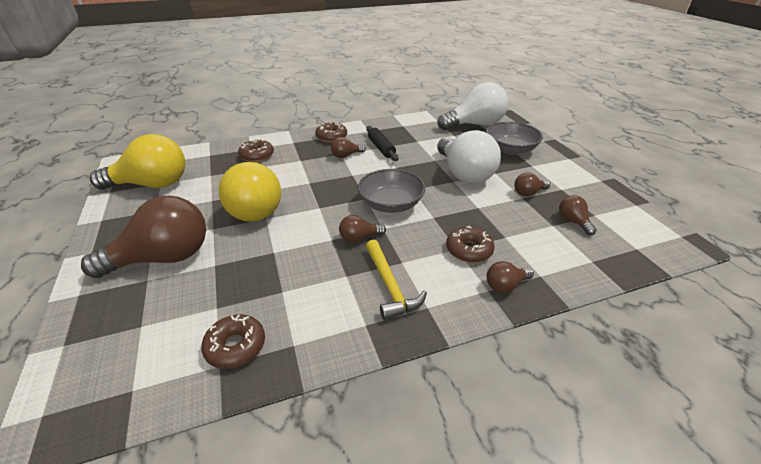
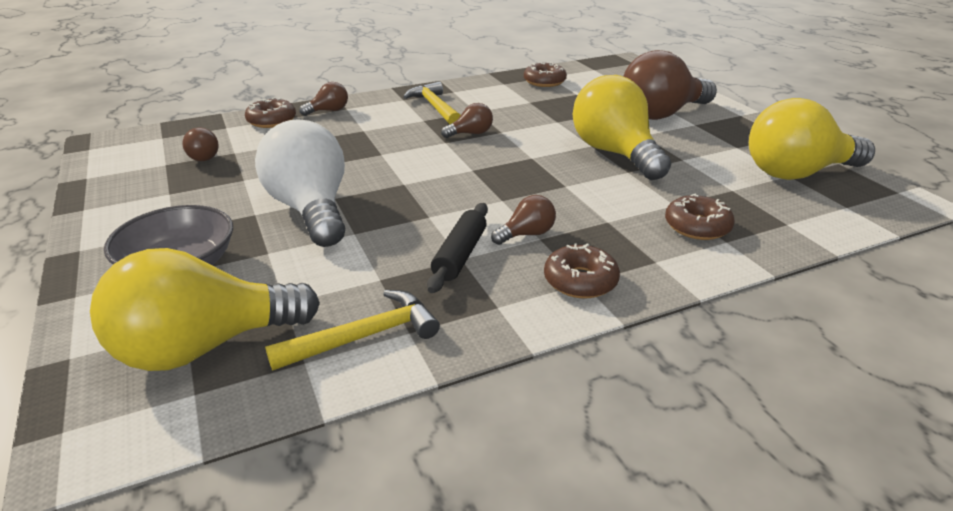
camera: 175 degrees right, 5 degrees down
grey bowl [357,169,425,213] -> none
black rolling pin [366,126,399,161] -> black rolling pin turned 45 degrees clockwise [427,203,488,293]
white light bulb [437,82,508,130] -> yellow light bulb [90,248,320,371]
brown donut [446,226,495,263] -> brown donut moved to [245,97,296,128]
brown light bulb [514,172,550,196] -> none
none -> yellow hammer [265,290,440,370]

